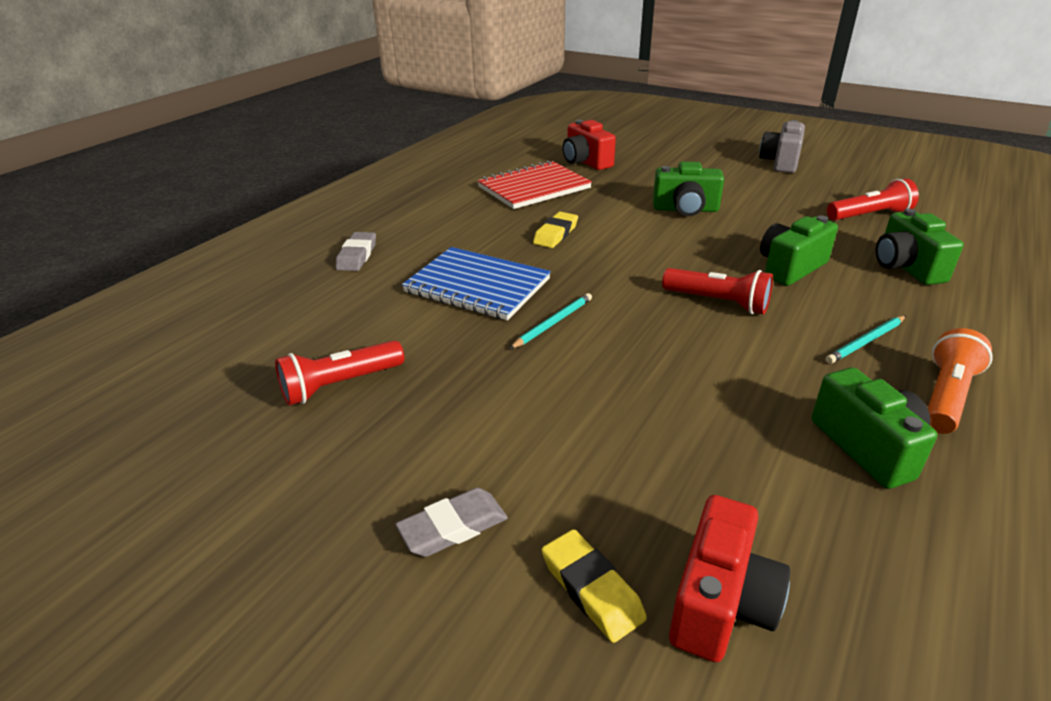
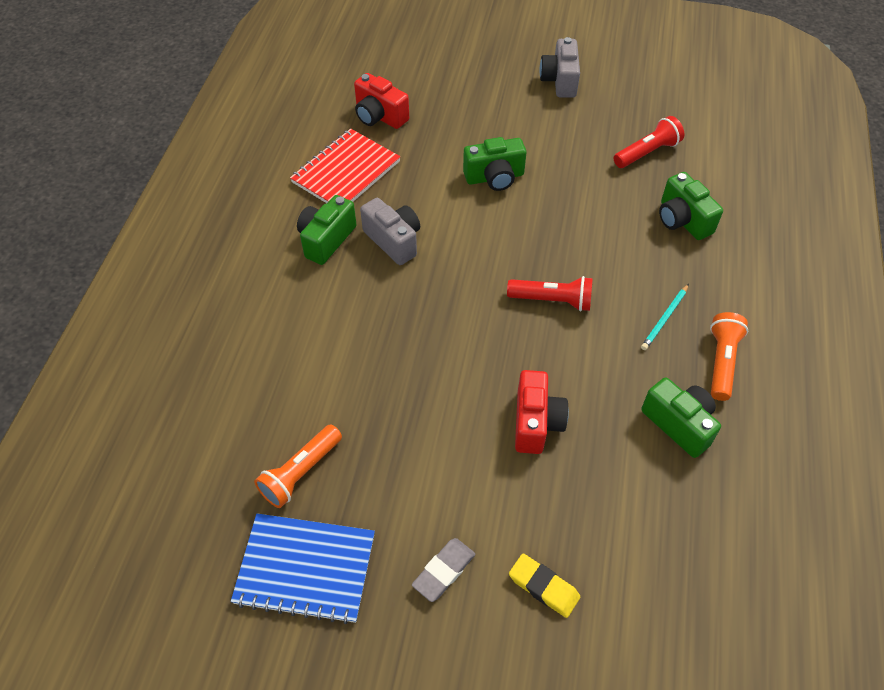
camera: 20 degrees left, 20 degrees up
red flashlight [275,340,404,406] -> orange flashlight [254,424,342,508]
grey eraser [335,232,376,271] -> none
blue notebook [402,247,551,320] -> blue notebook moved to [231,513,375,624]
turquoise pencil [509,293,592,349] -> none
yellow eraser [533,212,578,248] -> grey camera [360,198,420,265]
red camera [669,495,790,662] -> red camera moved to [515,370,569,454]
green camera [760,216,838,286] -> green camera moved to [297,195,357,265]

